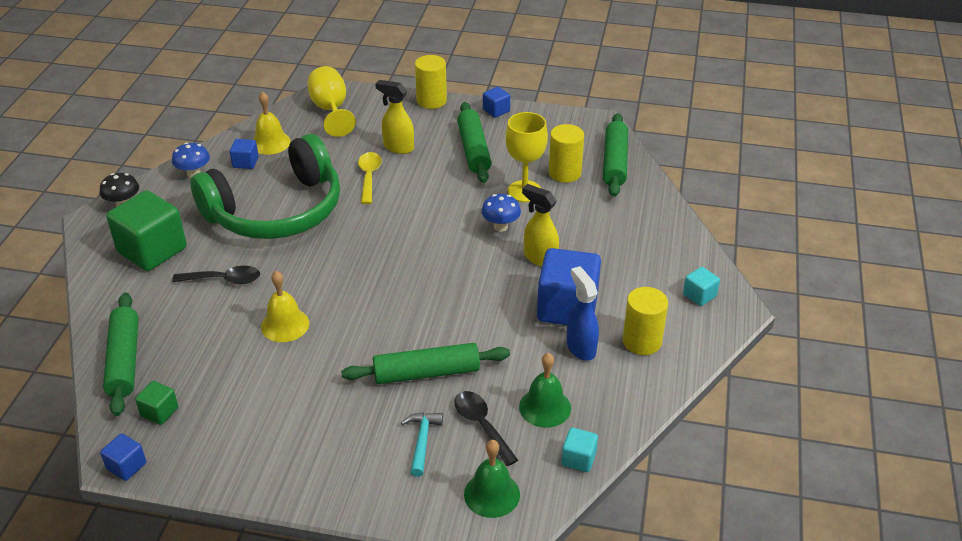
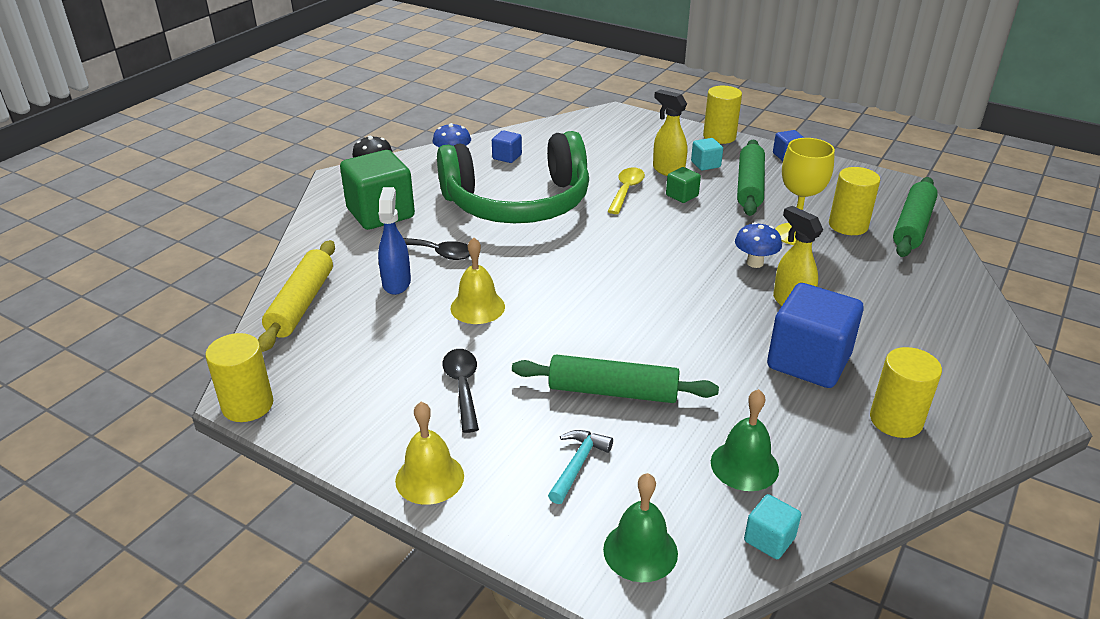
camera: 20 degrees right, 5 degrees down
blue cube [100,434,146,481] -> yellow cylinder [205,333,273,422]
green rolling pin [103,293,139,416] -> yellow rolling pin [258,240,335,352]
green cube [135,381,178,425] -> green cube moved to [666,167,701,203]
yellow bell [253,92,291,155] -> yellow bell moved to [395,402,464,505]
yellow goblet [307,66,356,137] -> none
black spoon [454,391,518,466] -> black spoon moved to [442,349,479,433]
blue spray bottle [567,266,599,361] -> blue spray bottle moved to [378,187,411,295]
turquoise cube [683,267,720,306] -> turquoise cube moved to [691,138,723,171]

